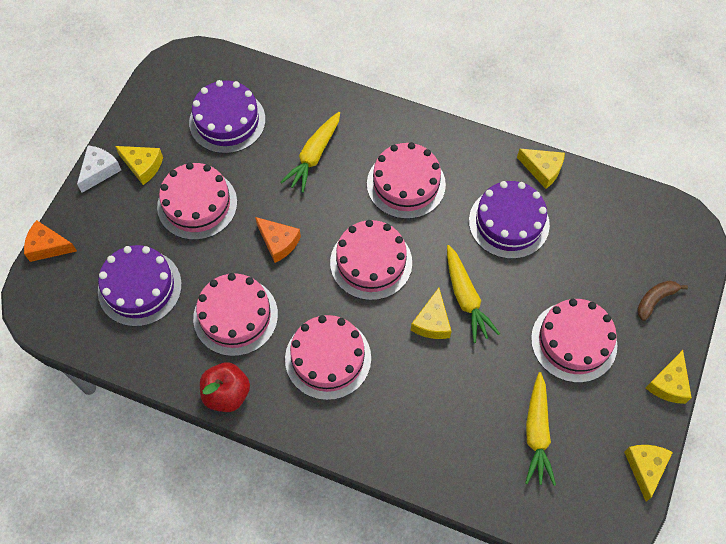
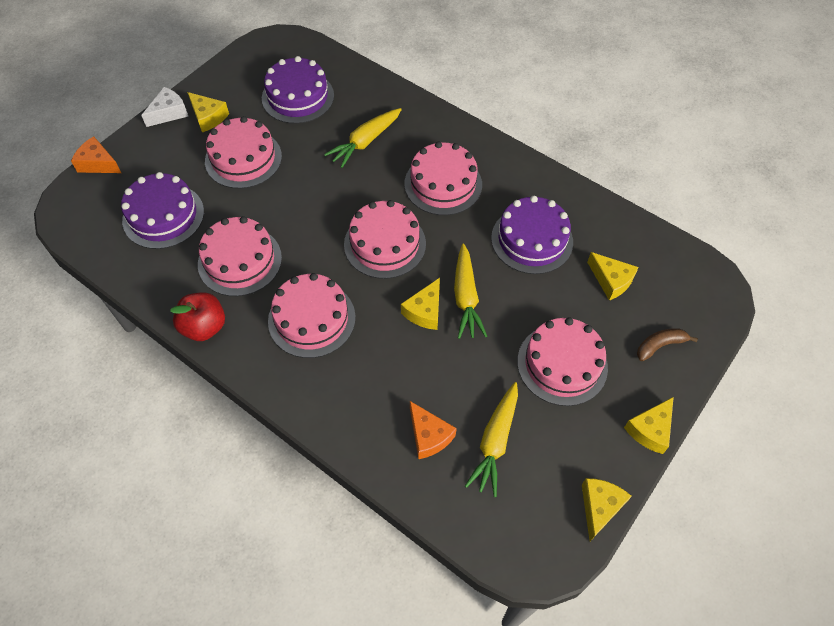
camera: 15 degrees right, 5 degrees down
orange cheese [255,217,301,263] -> orange cheese moved to [410,401,457,459]
yellow cheese [517,148,565,189] -> yellow cheese moved to [587,252,639,300]

